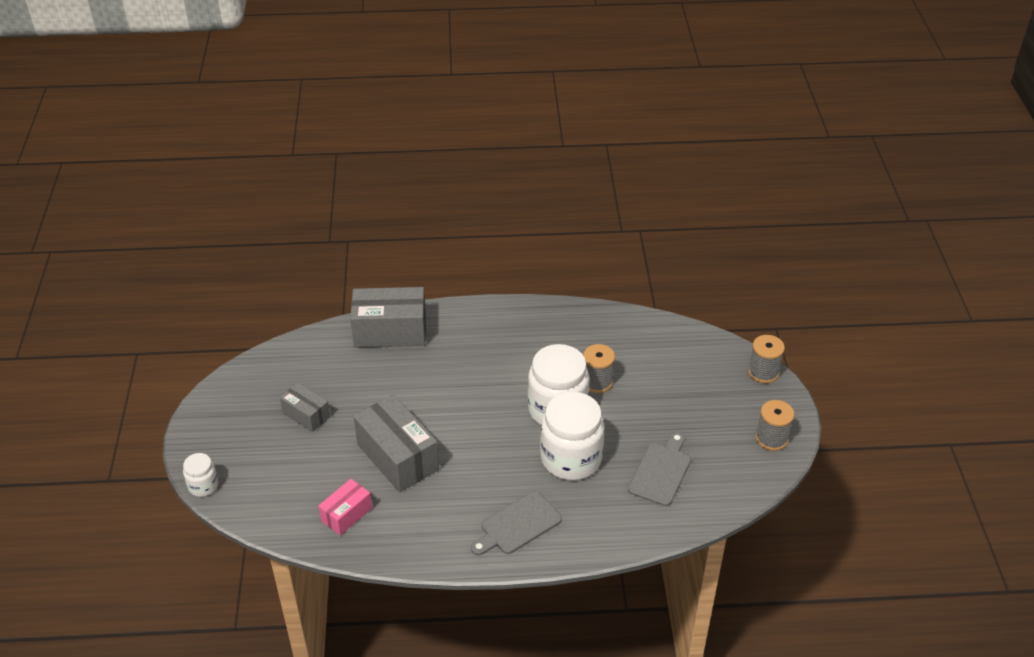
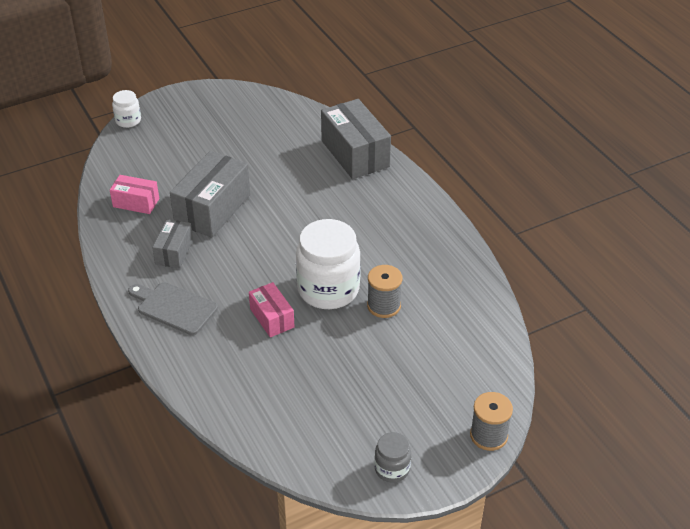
camera: 65 degrees right, 0 degrees up
grey box [280,383,330,432] -> grey box moved to [152,219,193,268]
white jar [540,392,604,480] -> pink box [249,282,295,337]
grey cutting board [628,432,691,506] -> none
grey spool [756,400,794,451] -> grey jar [374,432,411,483]

